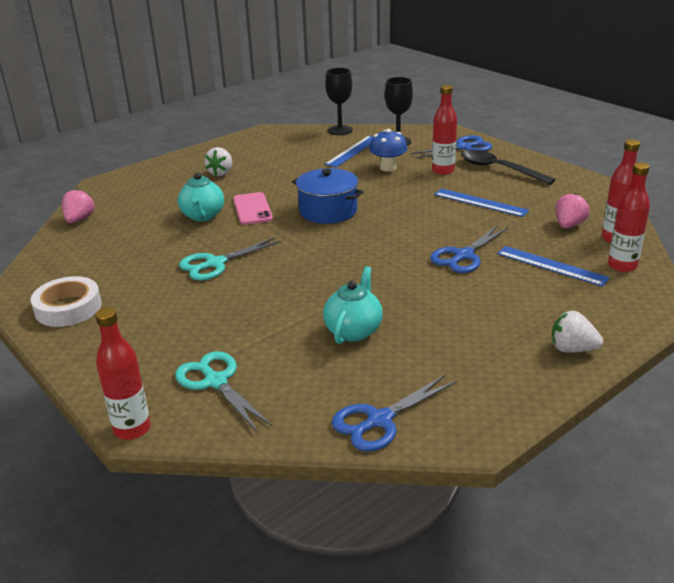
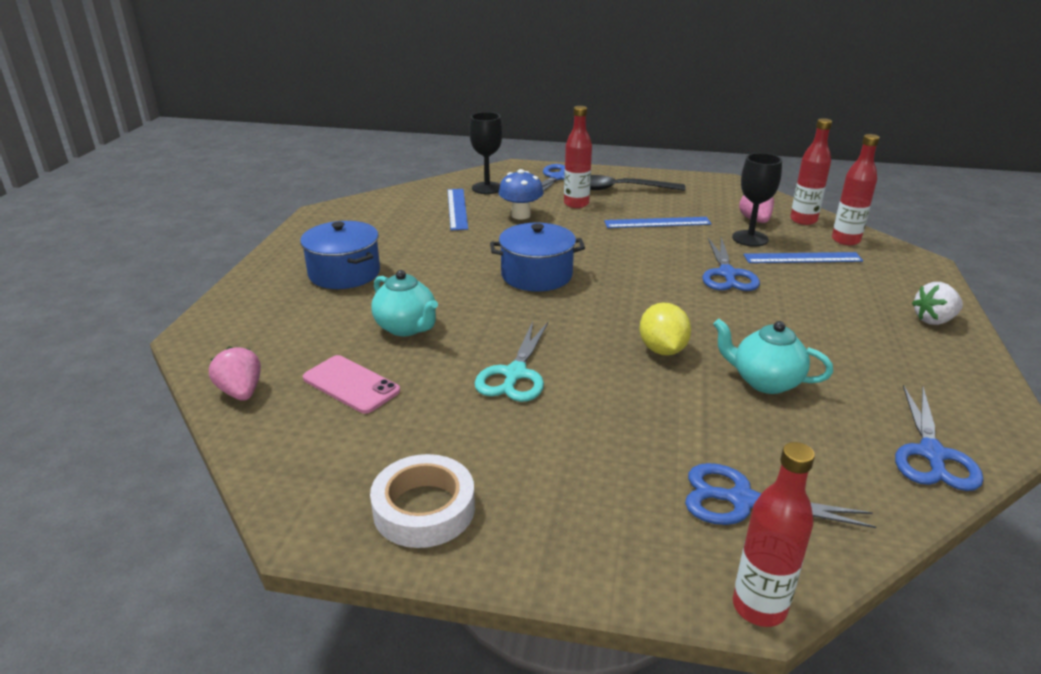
camera: 40 degrees left, 0 degrees up
turquoise scissors [175,351,272,431] -> blue scissors [685,463,876,528]
white strawberry [204,147,232,176] -> blue pot [300,221,380,289]
pink phone [233,192,273,225] -> pink phone moved to [303,355,400,414]
turquoise teapot [323,266,383,344] -> turquoise teapot turned 45 degrees counterclockwise [713,319,833,394]
black goblet [325,68,353,135] -> black goblet moved to [732,153,782,247]
none -> yellow lemon [639,302,691,356]

